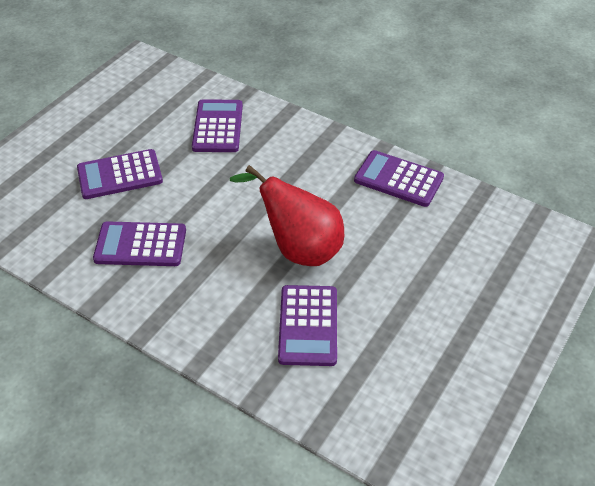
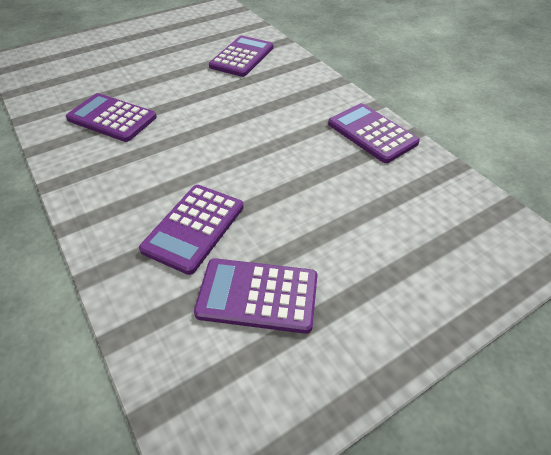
camera: 25 degrees right, 0 degrees up
purple calculator [77,149,163,199] -> purple calculator moved to [194,258,317,334]
red pear [230,165,344,266] -> none

